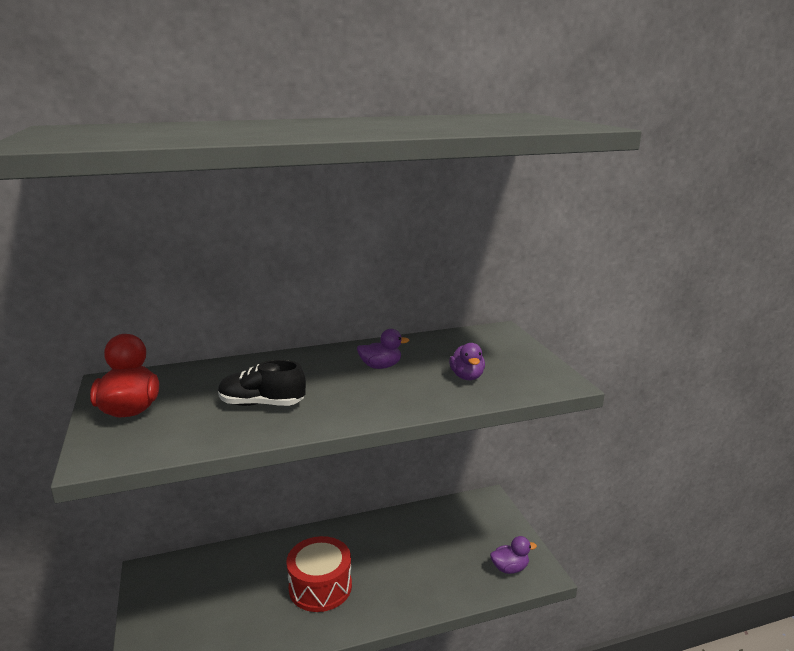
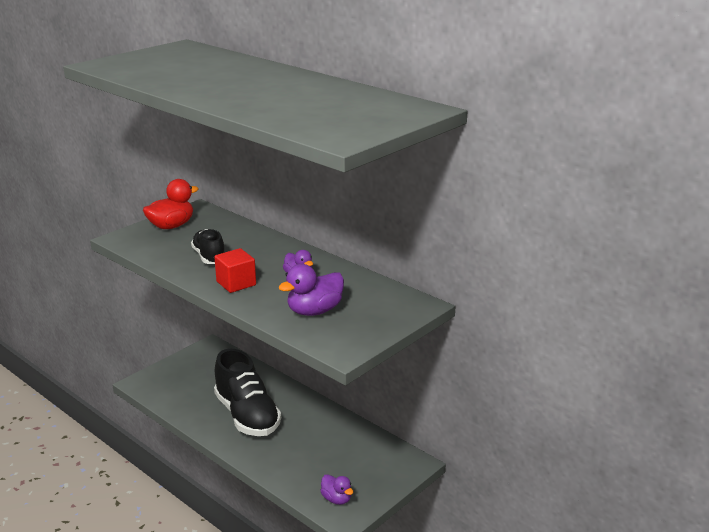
camera: 60 degrees right, 5 degrees up
red drum [286,536,352,612] -> black shoe [214,349,281,436]
purple duck [449,343,485,380] -> purple duck [278,264,344,316], size x1.61
none -> red cube [214,248,256,293]

